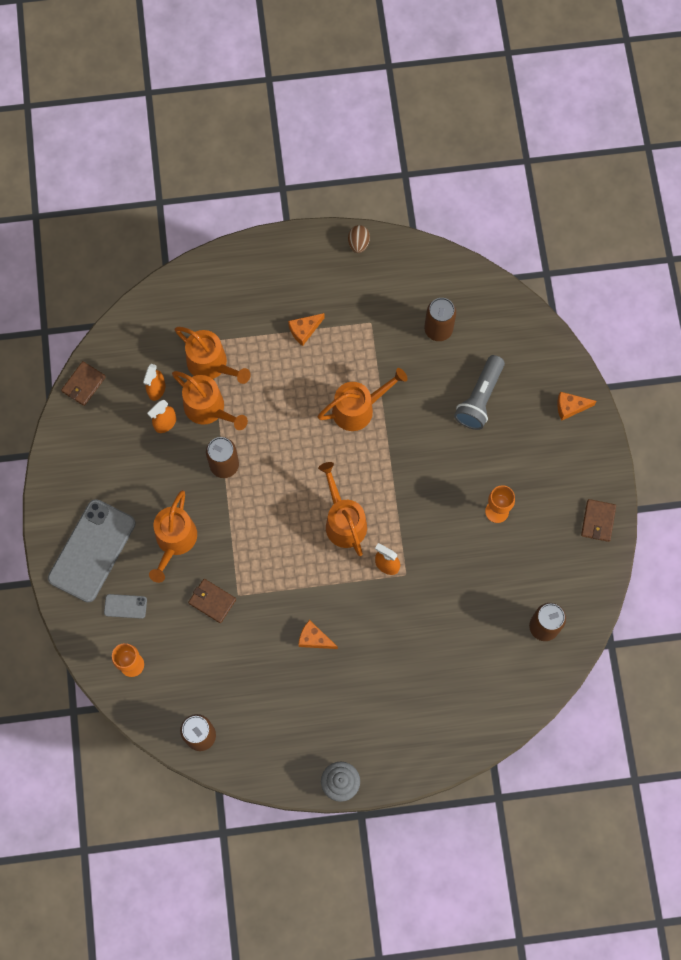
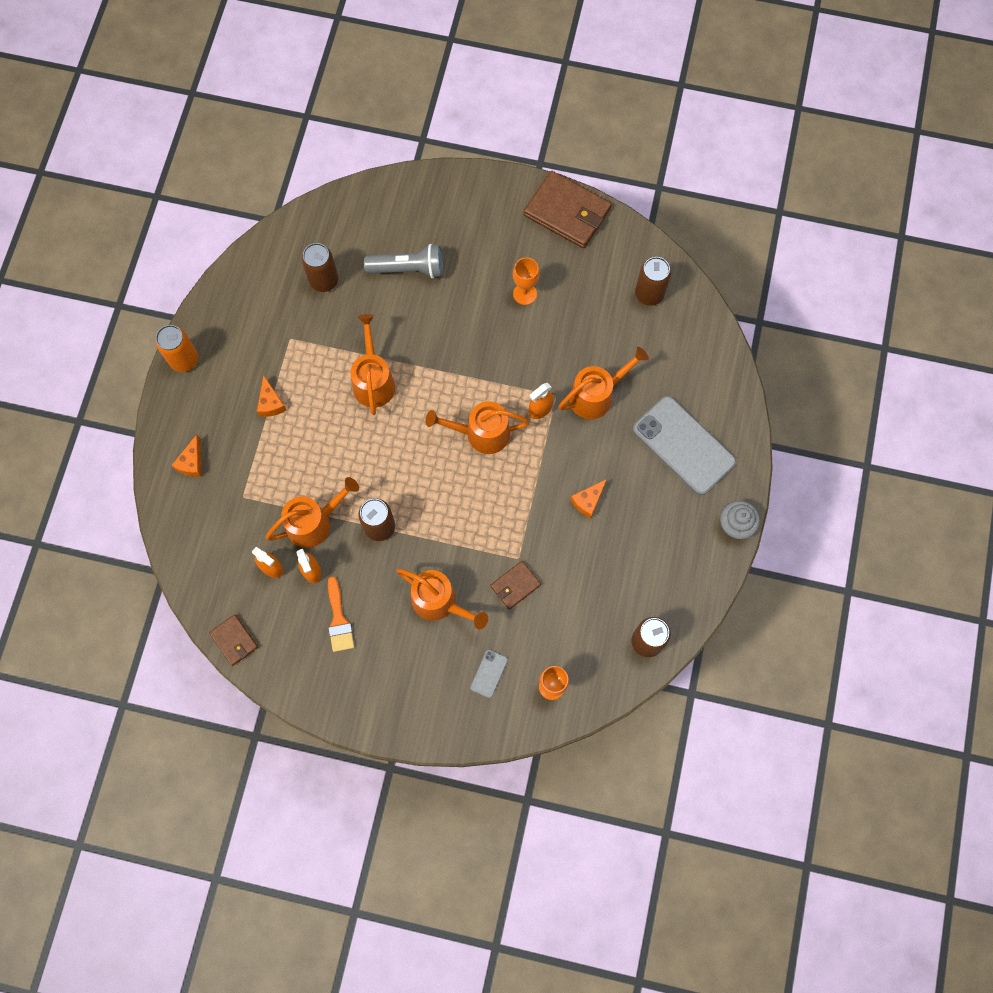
camera: 70 degrees left, 0 degrees up
grey phone [48,499,136,602] -> grey phone moved to [633,396,736,495]
orange watering can [175,327,251,384] -> orange watering can moved to [558,347,649,419]
brown egg [348,225,370,253] -> none
grey flashlight [454,355,505,430] -> grey flashlight turned 45 degrees counterclockwise [364,244,443,279]
orange cheese [557,392,597,420] -> orange cheese moved to [171,435,202,477]
brown wallet [581,499,616,542] -> brown wallet [524,171,612,248], size x1.90
none -> orange can [156,325,198,372]
none -> orange brush [328,577,354,652]

